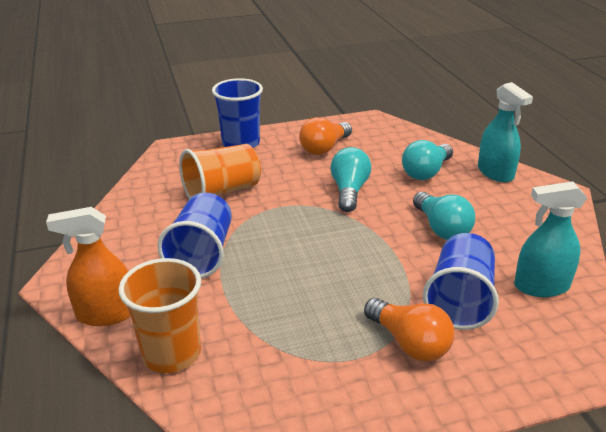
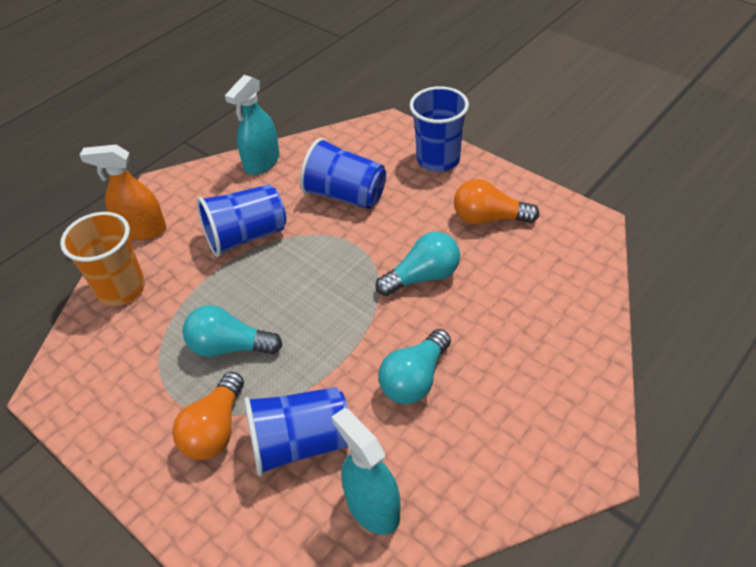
camera: 60 degrees right, 15 degrees up
orange spray bottle [46,207,130,326] -> orange spray bottle turned 45 degrees counterclockwise [79,144,166,240]
orange cup [179,144,261,199] -> blue cup [300,138,386,209]
turquoise light bulb [402,140,453,180] -> turquoise light bulb moved to [183,305,283,357]
turquoise spray bottle [478,82,533,182] -> turquoise spray bottle moved to [225,75,280,175]

